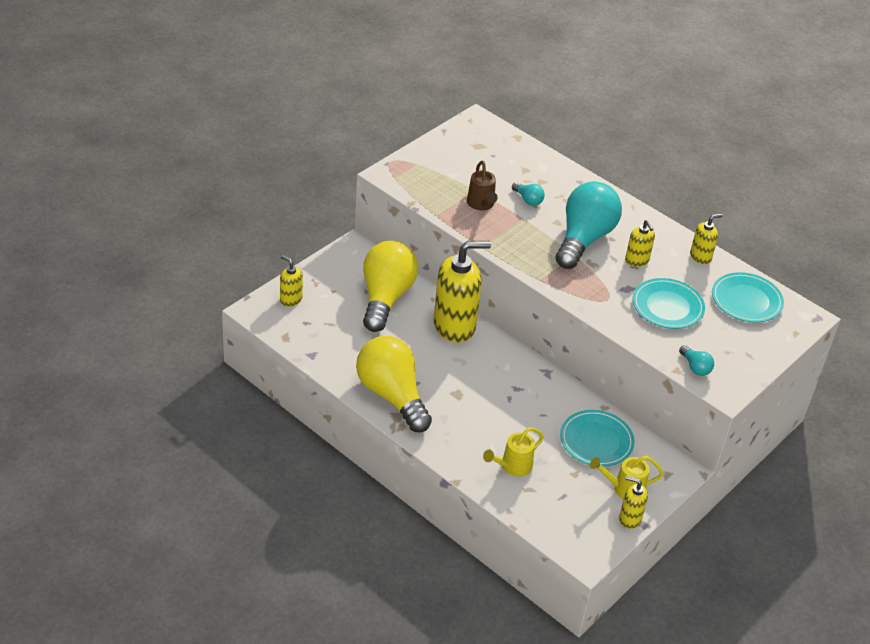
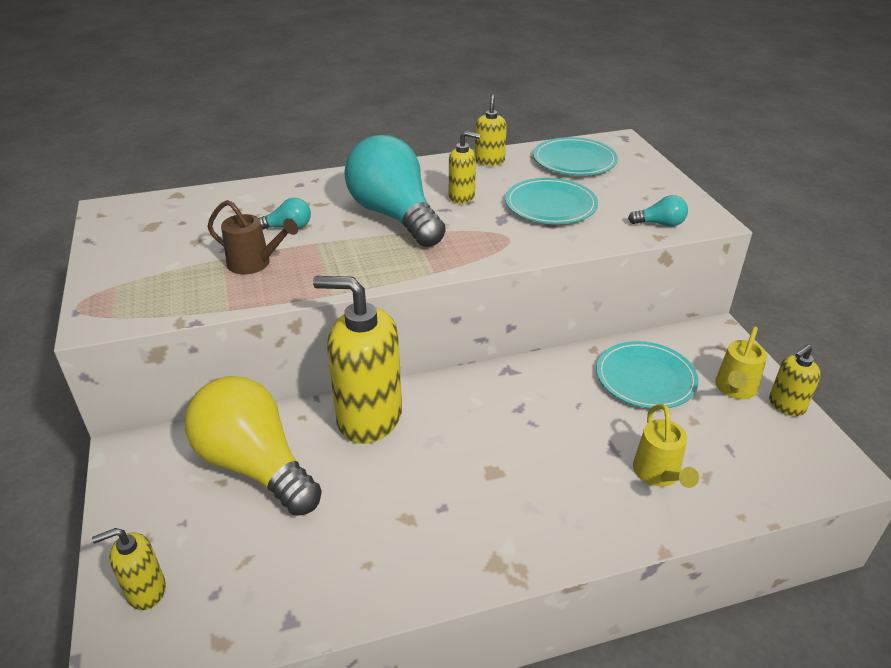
camera: 55 degrees left, 5 degrees down
yellow light bulb [356,336,432,432] -> none
yellow soap dispenser [434,241,491,343] -> yellow soap dispenser turned 90 degrees counterclockwise [313,276,402,444]

